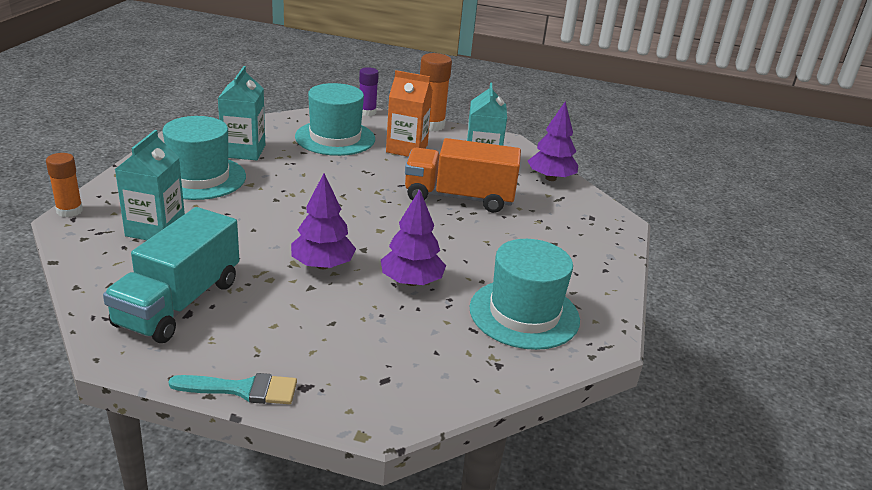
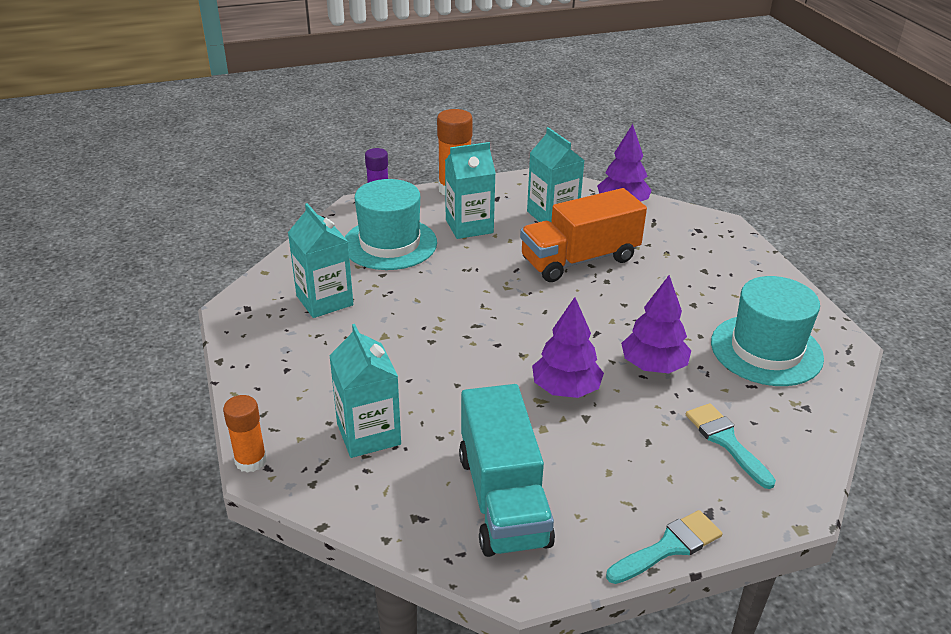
camera: 30 degrees left, 5 degrees up
turquoise hat [163,116,246,200] -> none
orange carton [386,70,433,157] -> turquoise carton [445,142,496,239]
none -> turquoise brush [686,403,776,489]

